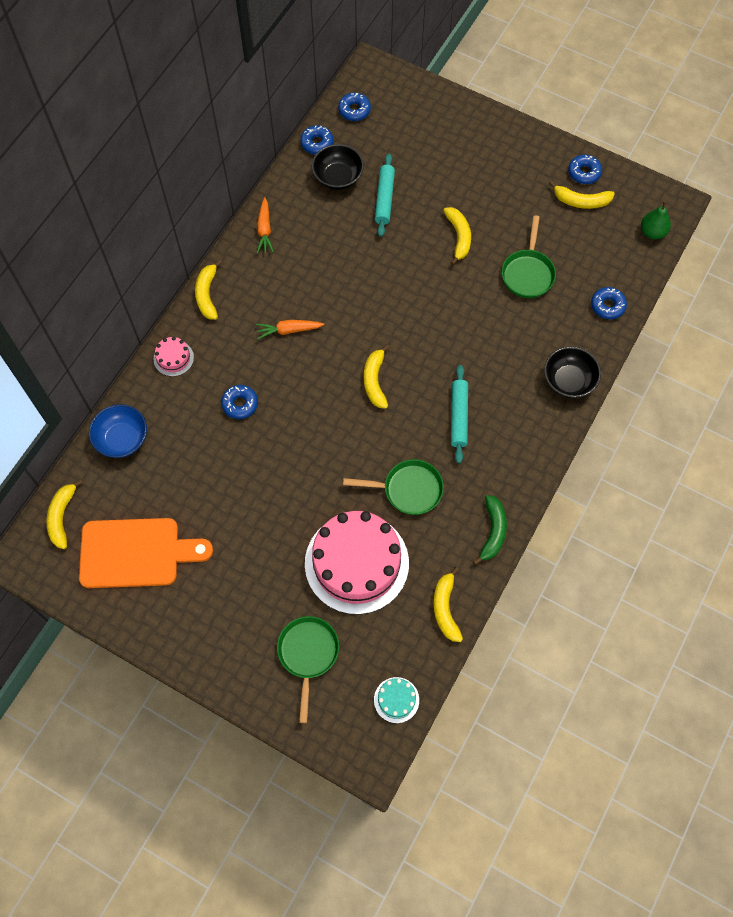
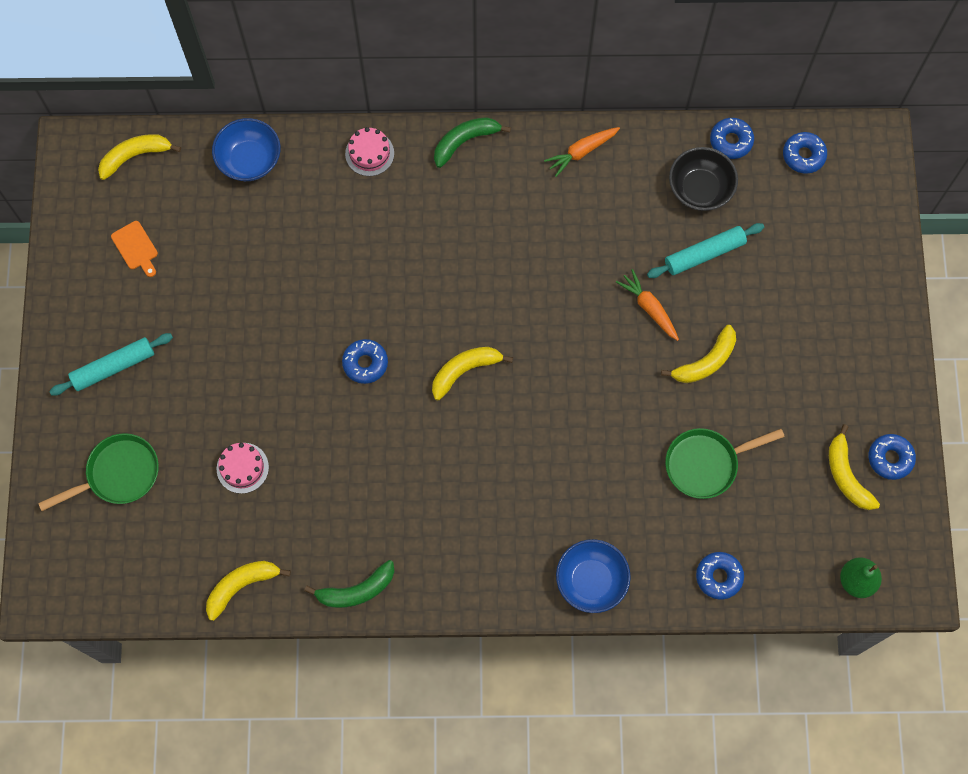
camera: 60 degrees right, 5 degrees up
orange cutting board [79,518,213,588] -> orange cutting board [111,221,158,277], size x0.40
yellow banana [195,259,222,320] -> green banana [434,117,511,168]
blue donut [221,385,258,419] -> blue donut moved to [342,339,388,384]
orange carrot [256,320,324,339] -> orange carrot moved to [616,269,679,341]
pink cake [305,511,409,614] -> pink cake [217,443,269,494], size x0.42
green pan [343,459,444,515] -> none
turquoise cake [374,677,419,723] -> none
turquoise rolling pin [451,365,468,463] -> turquoise rolling pin moved to [49,333,173,395]
black bowl [544,346,601,398] -> blue bowl [556,539,631,613]

